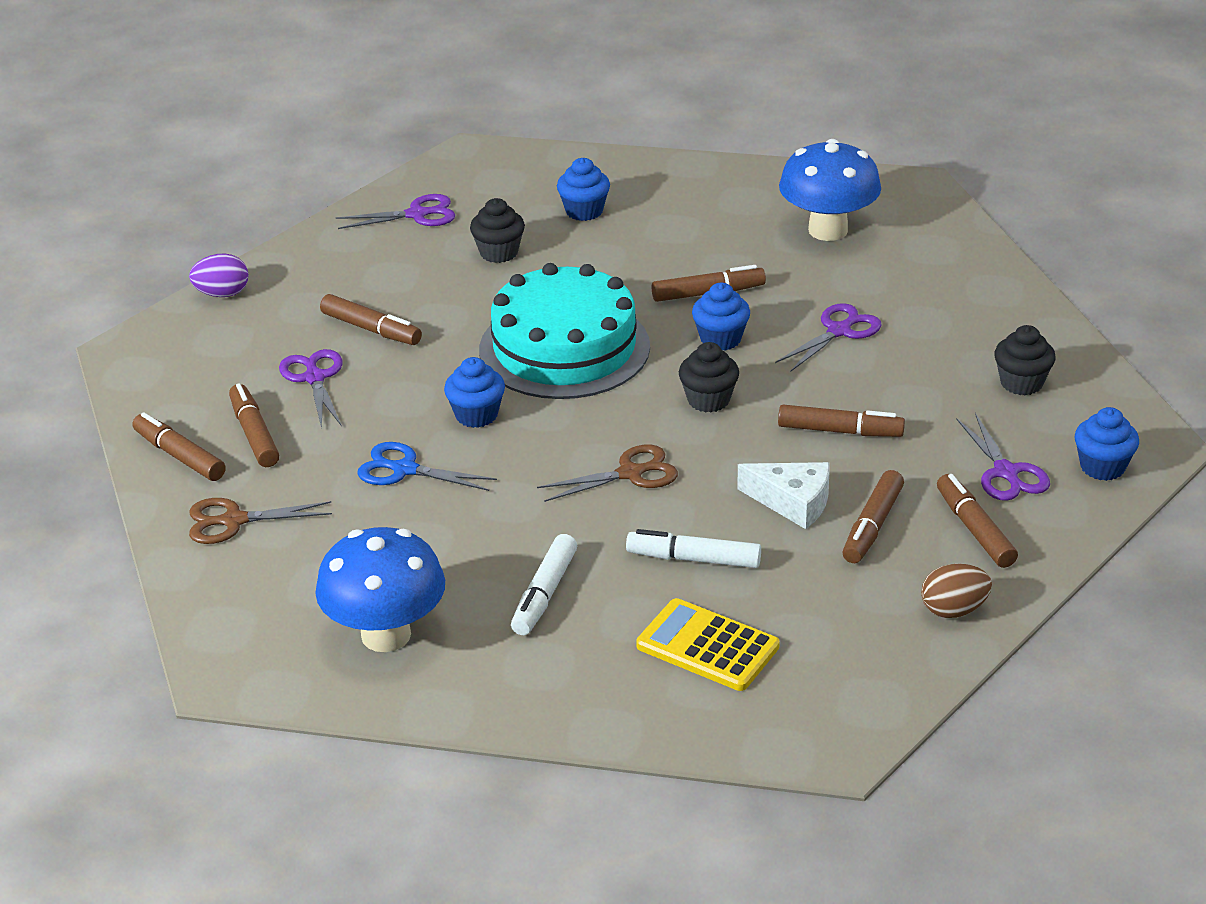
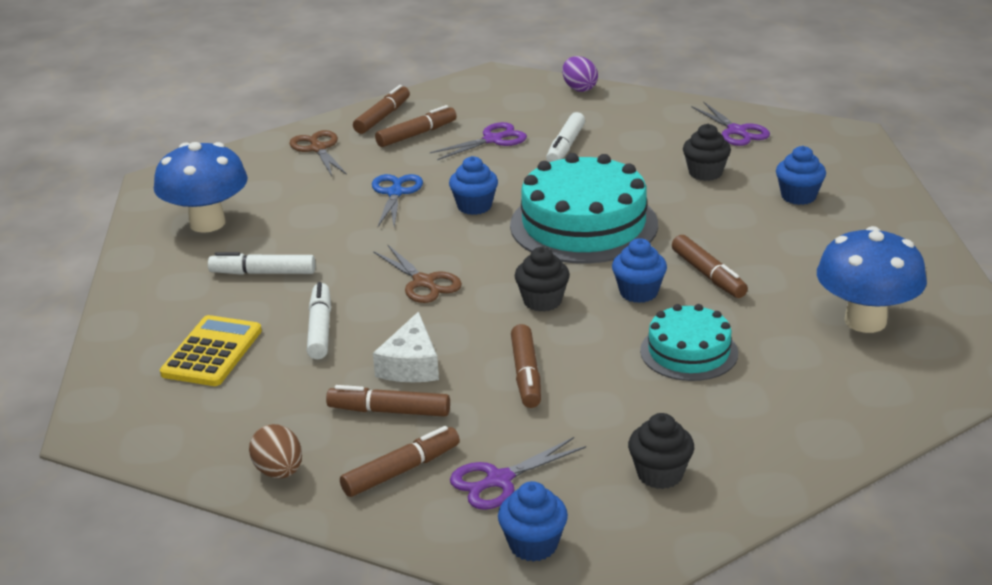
camera: 75 degrees right, 5 degrees down
brown marker [320,294,422,345] -> white marker [546,112,585,162]
purple scissors [775,303,882,372] -> turquoise cake [640,304,738,381]

